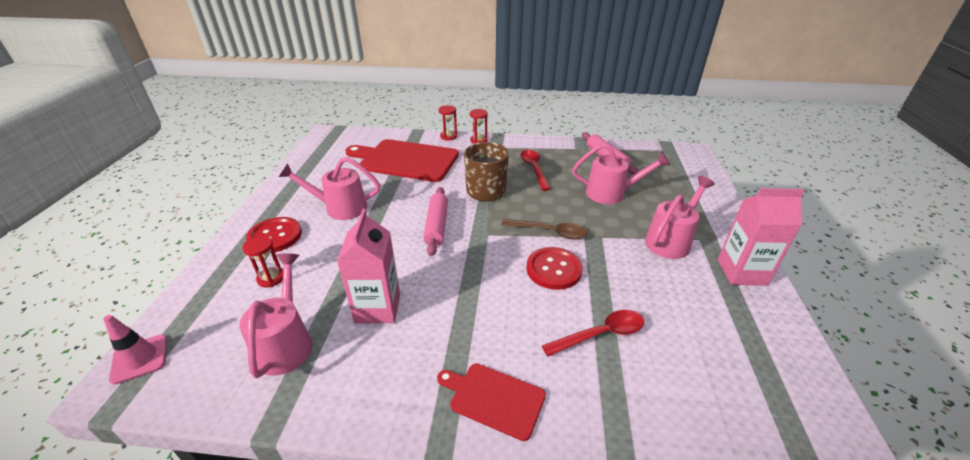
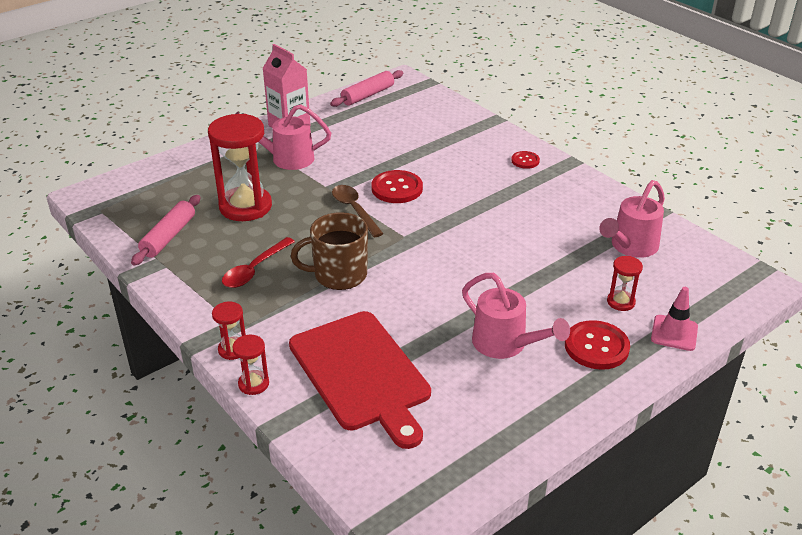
camera: 135 degrees left, 0 degrees up
pink traffic cone [103,315,167,385] -> pink traffic cone moved to [651,287,698,351]
pink carton [337,209,400,324] -> none
pink rolling pin [423,187,448,256] -> pink rolling pin moved to [330,70,403,107]
red cutting board [437,363,546,441] -> red button [511,151,540,169]
red spoon [542,310,644,356] -> none
pink watering can [572,143,670,204] -> red hourglass [208,114,272,221]

